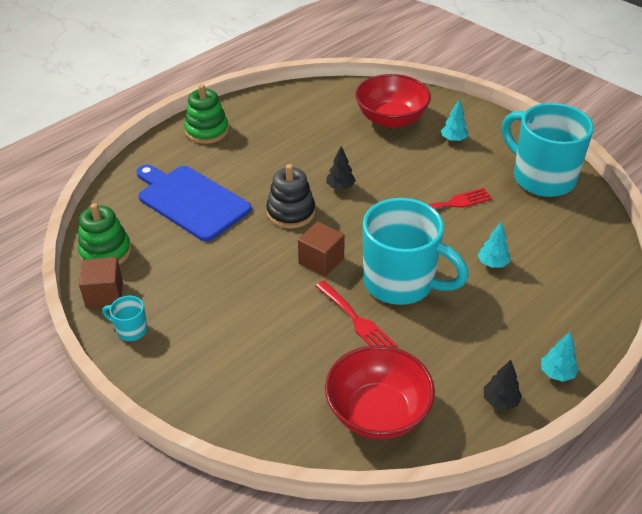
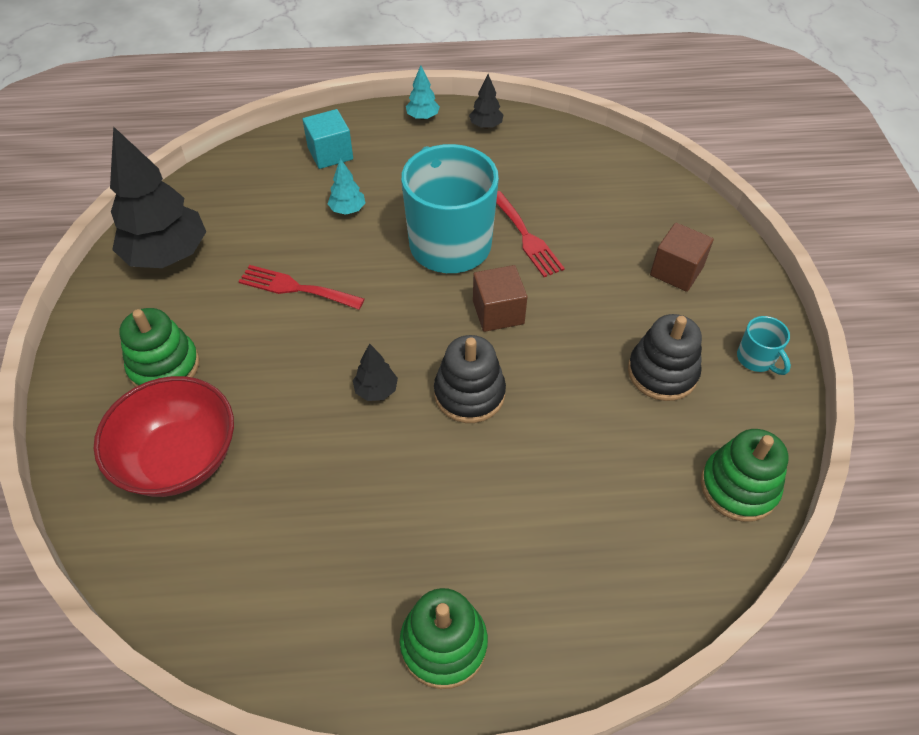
camera: 140 degrees left, 10 degrees up
brown cube [79,257,123,309] -> brown cube moved to [650,223,714,292]
blue cutting board [136,165,252,241] -> none
red fork [315,281,397,348] -> red fork turned 150 degrees clockwise [496,191,565,277]
red bowl [325,345,435,440] -> none
turquoise tree [441,99,469,142] -> green stacking toy [119,308,200,387]
turquoise mug [502,103,594,197] -> black tree [110,126,206,268]
none -> turquoise cube [303,109,353,169]
none -> black stacking toy [628,314,702,401]

